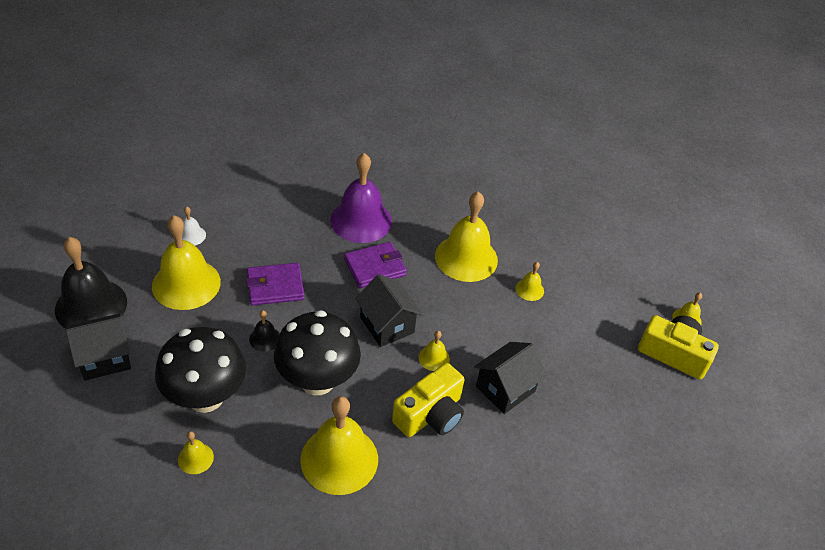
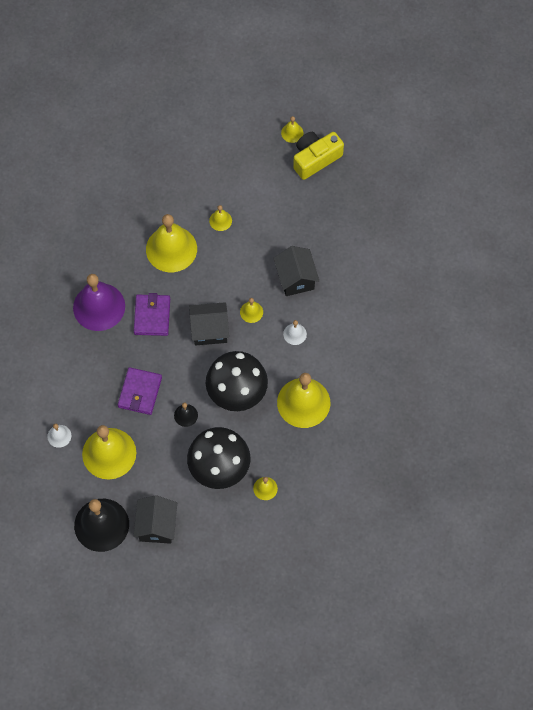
camera: 60 degrees left, 20 degrees up
yellow camera [392,363,464,437] -> white bell [283,320,307,345]

